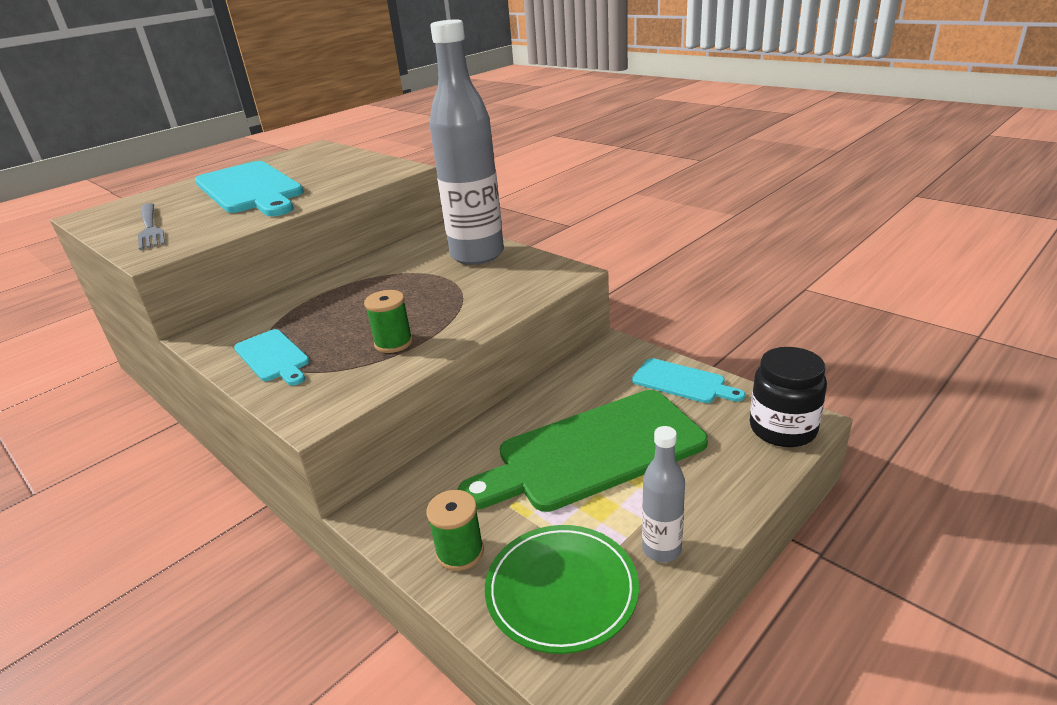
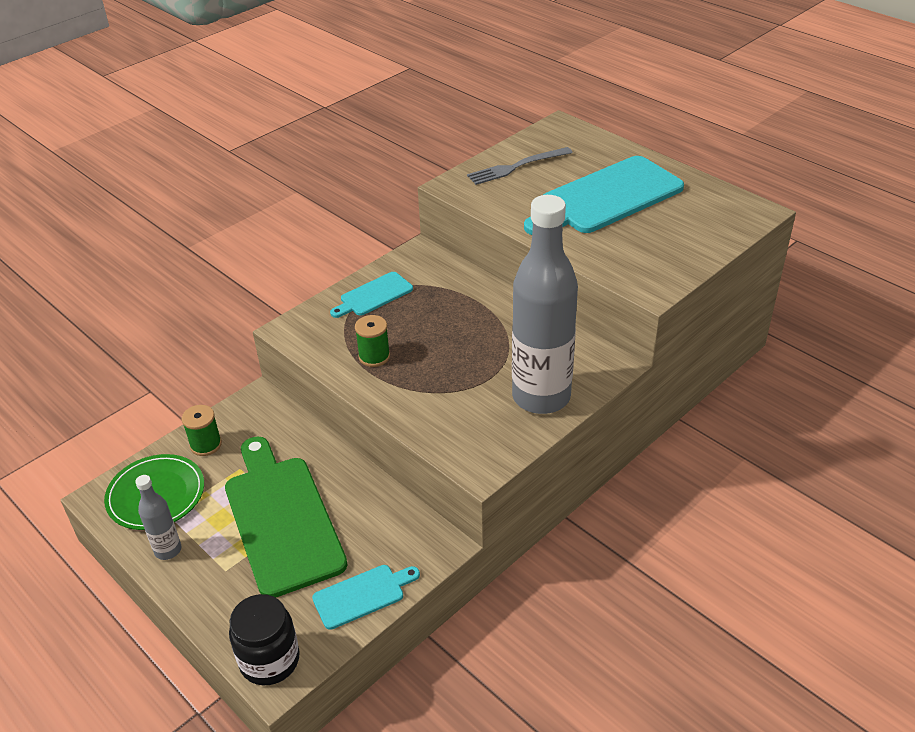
camera: 90 degrees right, 10 degrees up
turquoise cutting board [632,358,745,403] -> turquoise cutting board turned 150 degrees counterclockwise [312,565,420,630]

